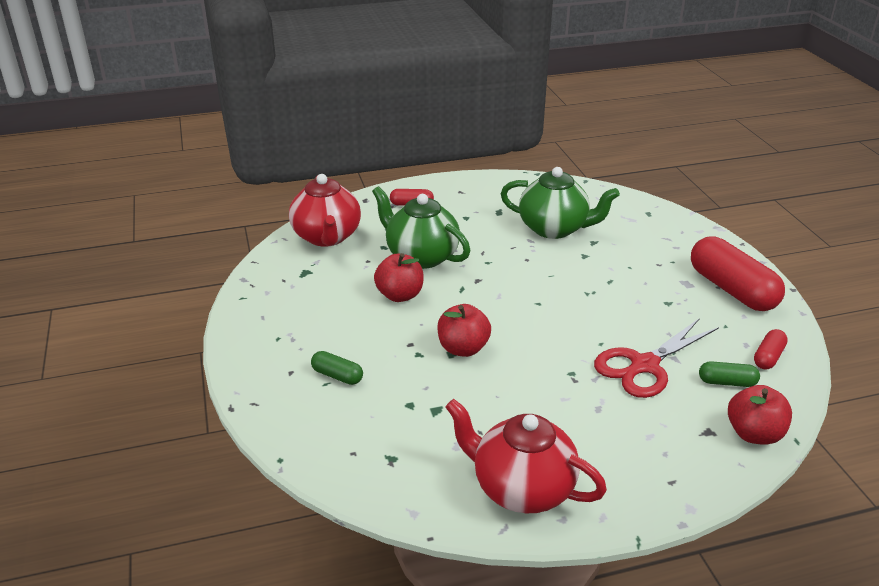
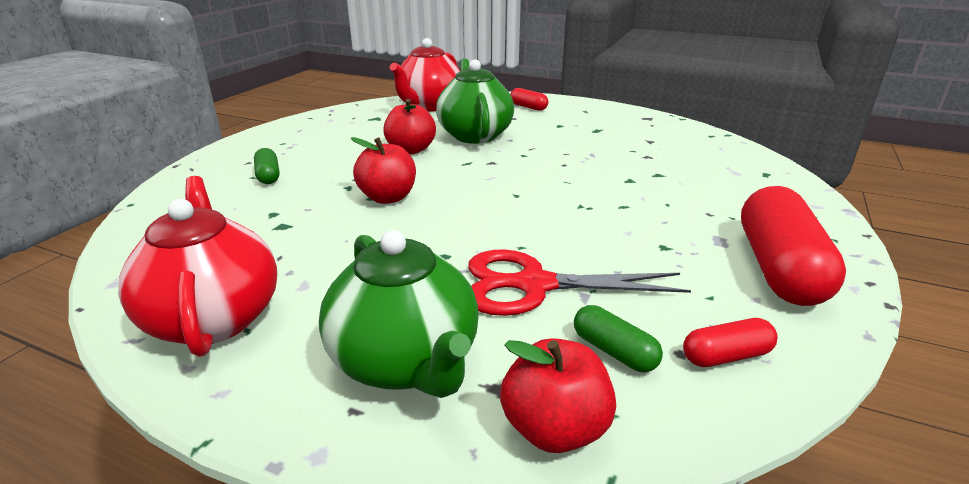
camera: 40 degrees right, 5 degrees down
green teapot [501,167,620,239] -> green teapot moved to [319,230,479,398]

